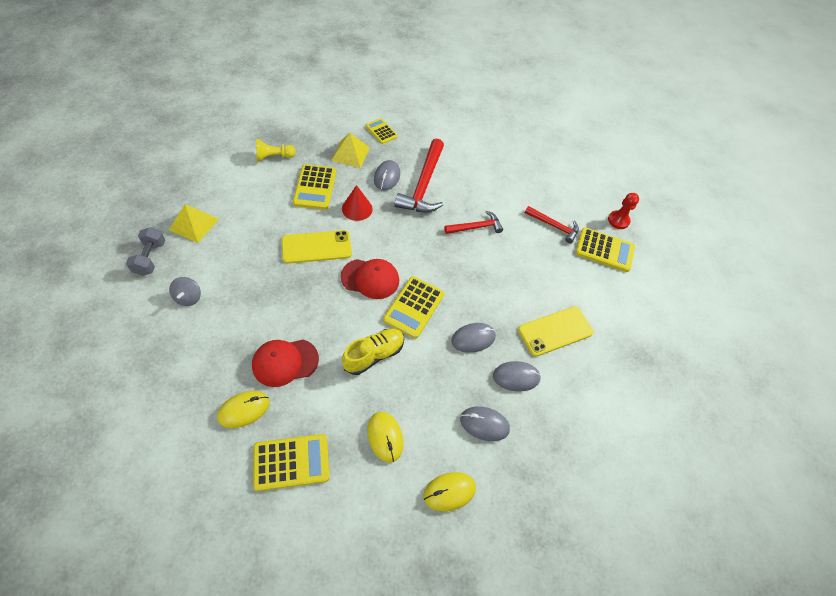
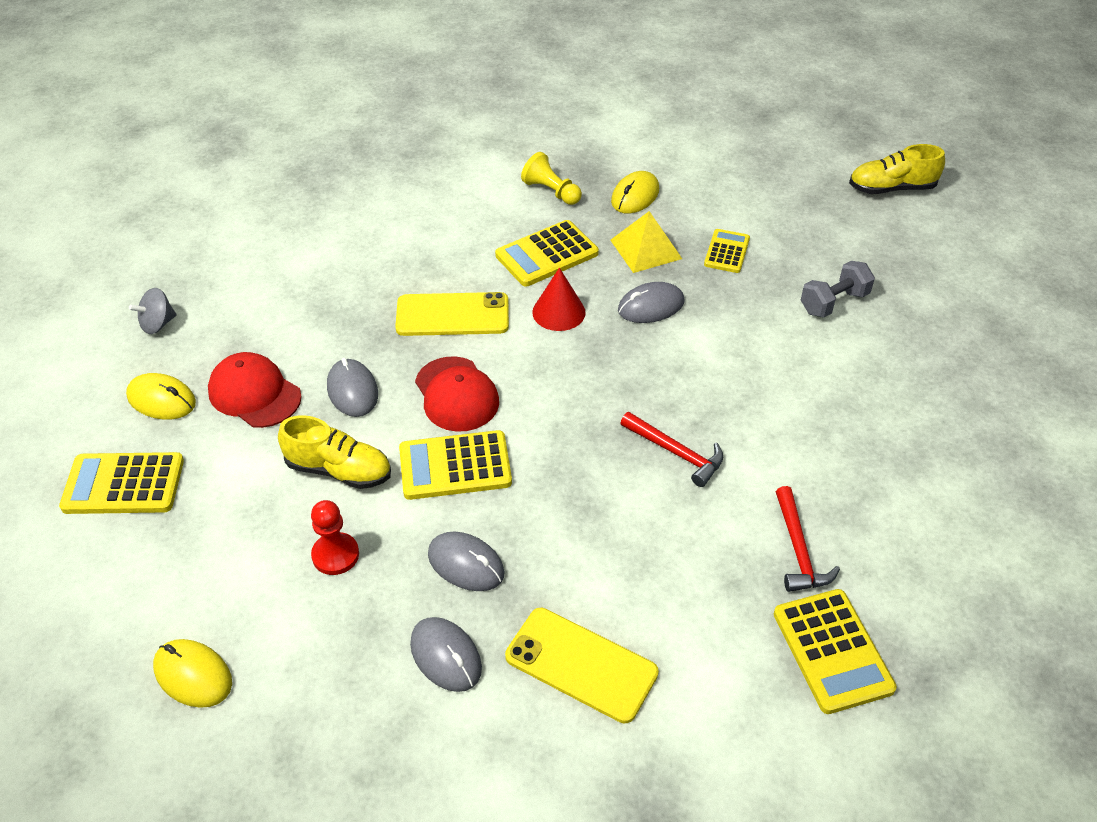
camera: 60 degrees right, 10 degrees down
grey dumbbell [126,227,165,276] -> grey dumbbell moved to [801,261,875,318]
yellow pyramid [169,204,219,243] -> none
grey spinning top [169,277,201,306] -> grey spinning top moved to [129,288,176,334]
yellow calculator [253,434,330,491] -> yellow calculator turned 135 degrees clockwise [59,452,184,514]
yellow phone [282,230,352,264] -> yellow phone turned 45 degrees counterclockwise [395,292,509,336]
yellow mouse [367,412,403,463] -> yellow mouse moved to [611,171,659,213]
red hammer [395,138,444,213] -> none
grey mouse [460,406,510,441] -> grey mouse moved to [327,358,378,417]
red pawn [608,193,639,229] -> red pawn moved to [311,500,359,575]
none -> yellow shoe [849,144,945,194]

